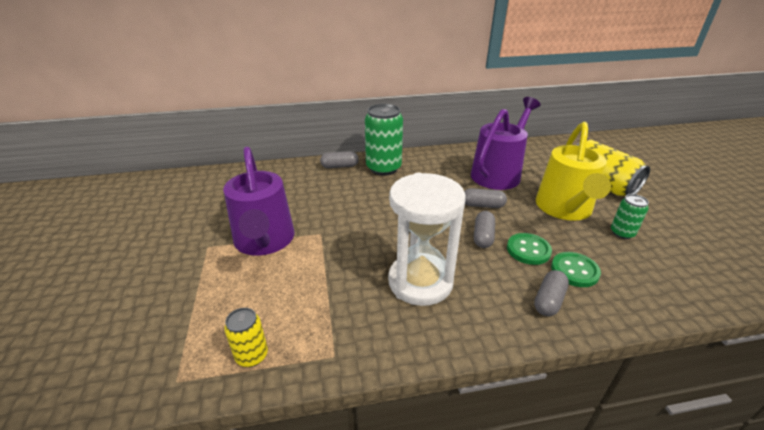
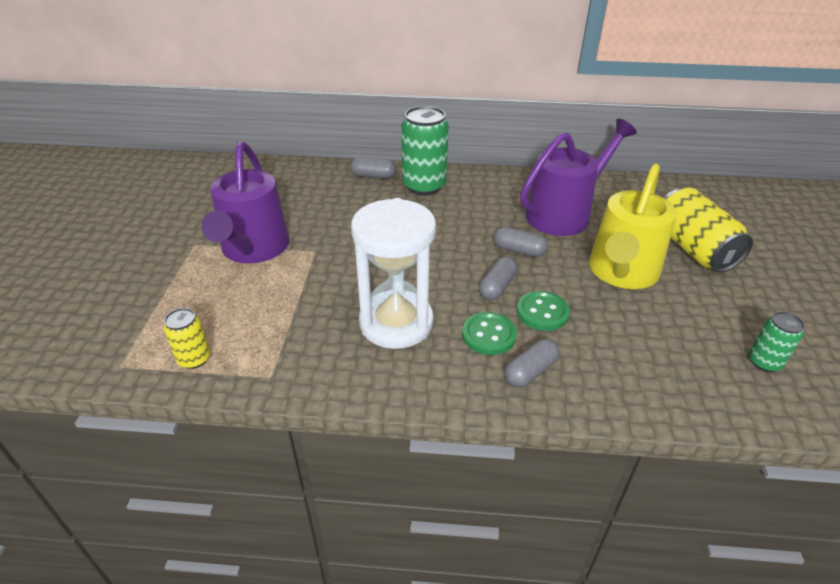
camera: 15 degrees right, 5 degrees up
green button [551,252,601,287] -> green button moved to [462,312,517,355]
green can [611,194,649,239] -> green can moved to [749,311,805,372]

